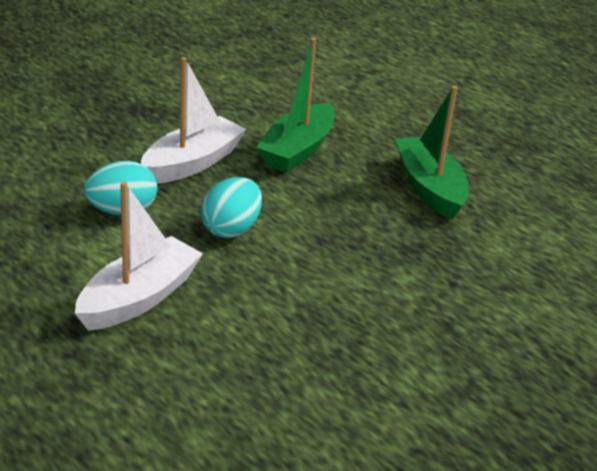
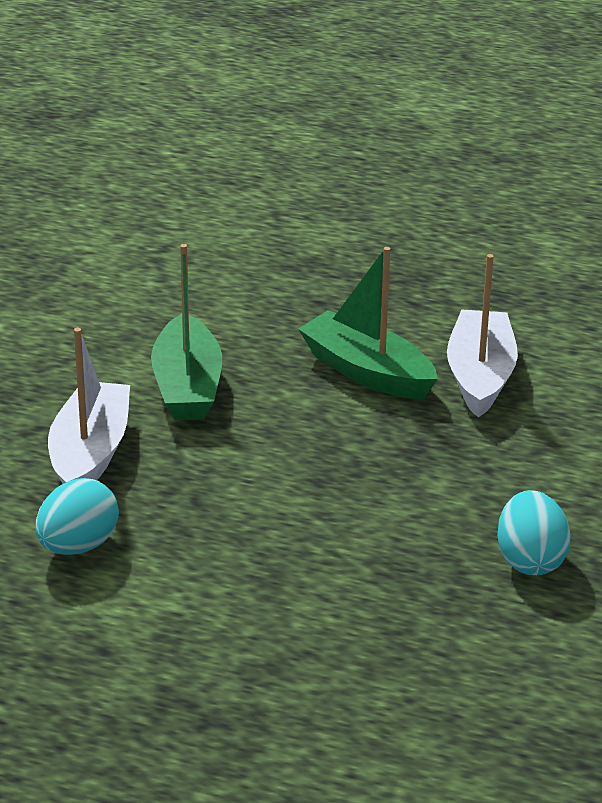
camera: 30 degrees left, 0 degrees up
white boat [75,182,203,331] -> white boat moved to [447,254,518,418]
turquoise egg [200,177,262,238] -> turquoise egg moved to [497,490,571,575]

